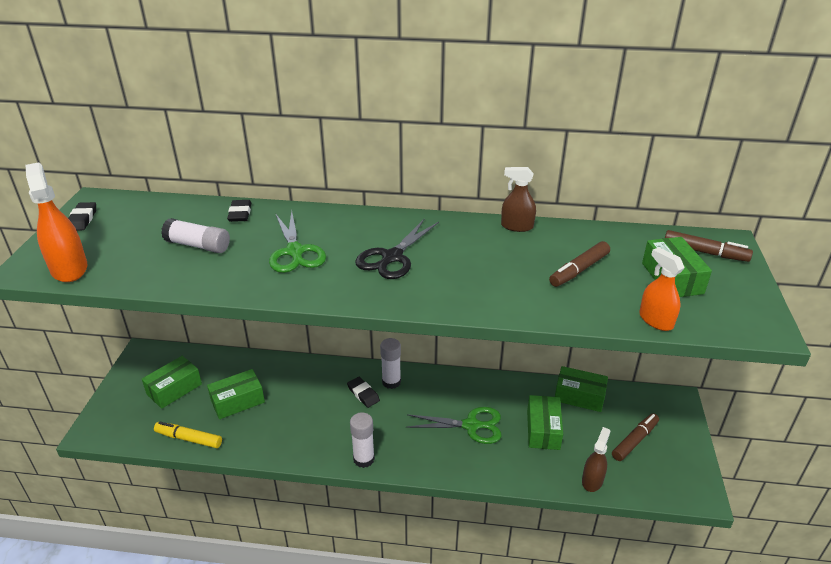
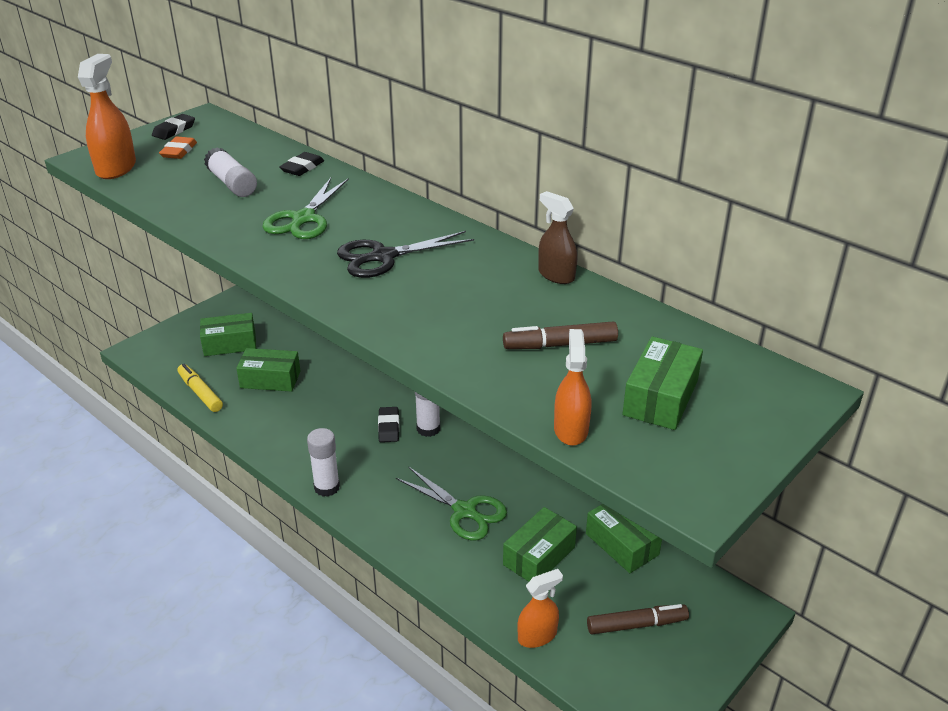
camera: 35 degrees right, 0 degrees up
brown spray bottle [582,427,610,492] -> orange spray bottle [517,569,563,648]
brown marker [665,230,753,262] -> none
none -> orange eraser [159,136,197,159]

